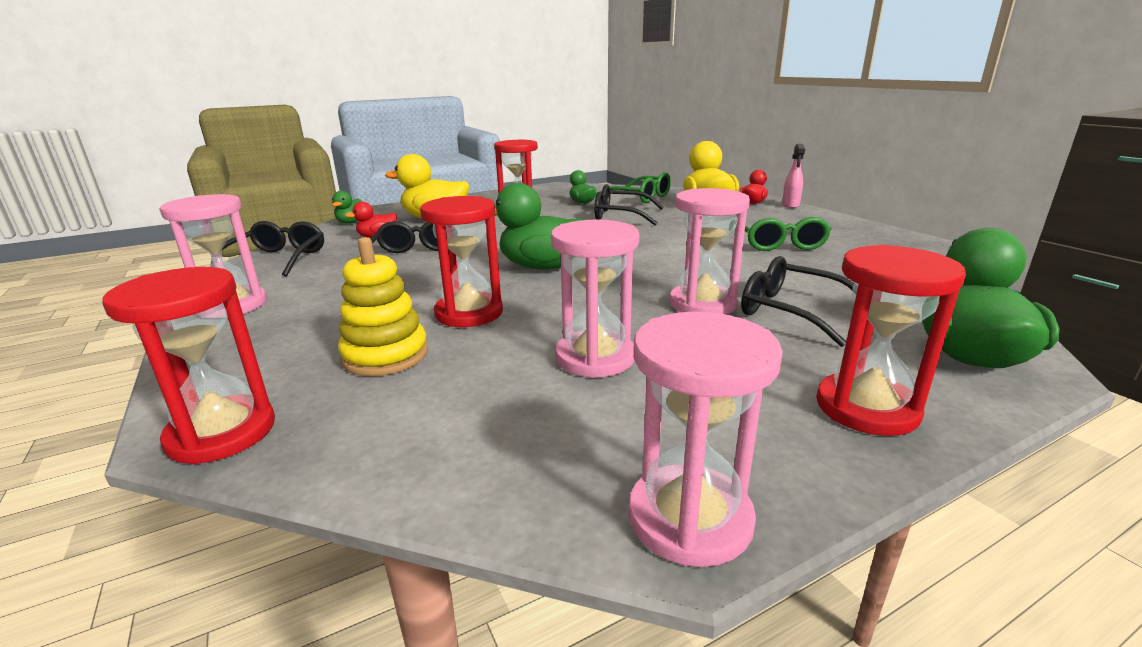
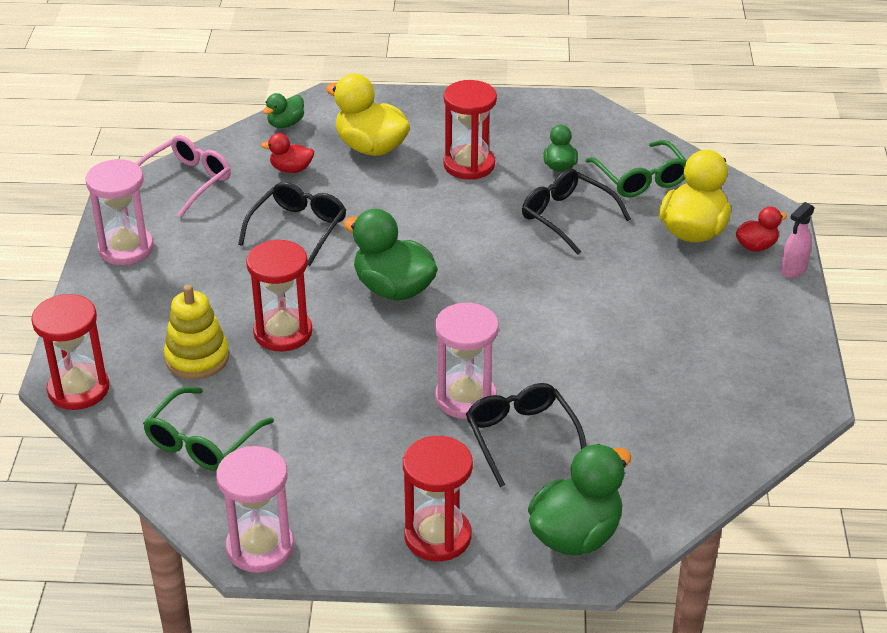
camera: 30 degrees right, 15 degrees up
black glasses [211,221,324,277] -> pink glasses [136,135,231,217]
pink hourglass [551,220,640,378] -> none
green glasses [745,217,831,251] -> green glasses moved to [143,387,274,471]

